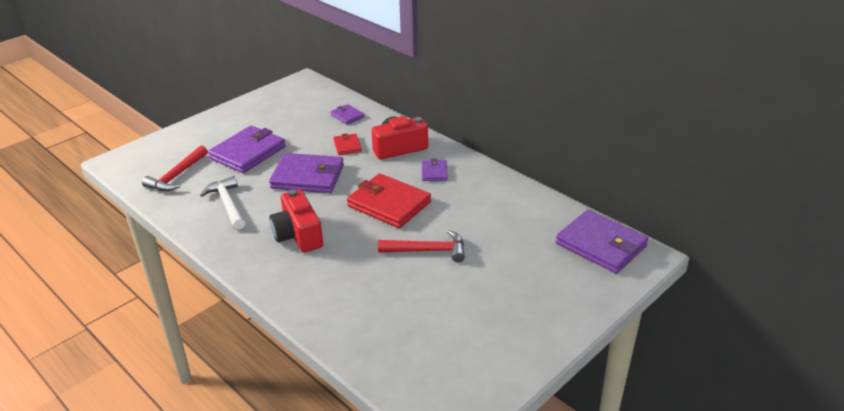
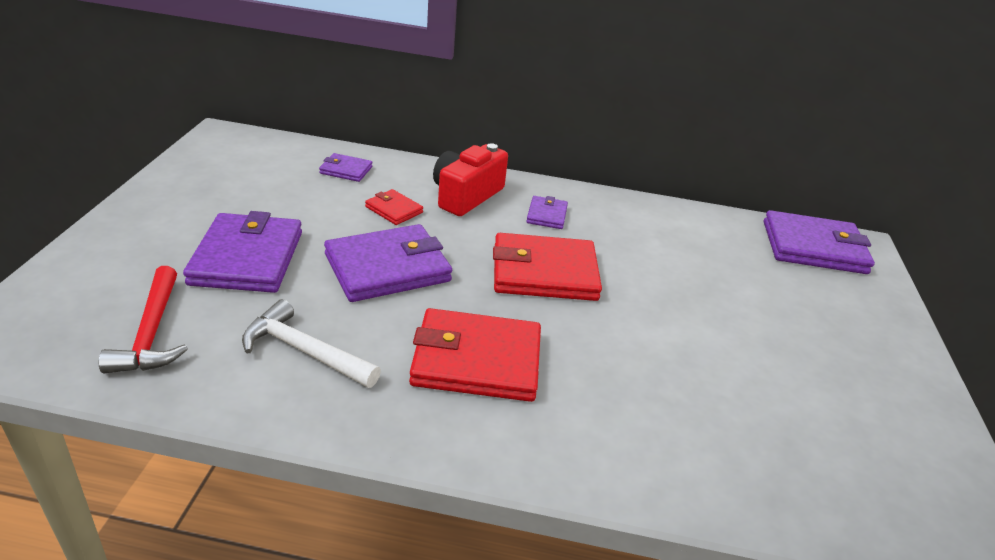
camera: 40 degrees left, 0 degrees up
red camera [269,189,323,252] -> red wallet [409,308,541,402]
red hammer [378,230,465,262] -> none
purple wallet [422,159,448,181] -> purple wallet turned 45 degrees clockwise [526,196,568,229]

